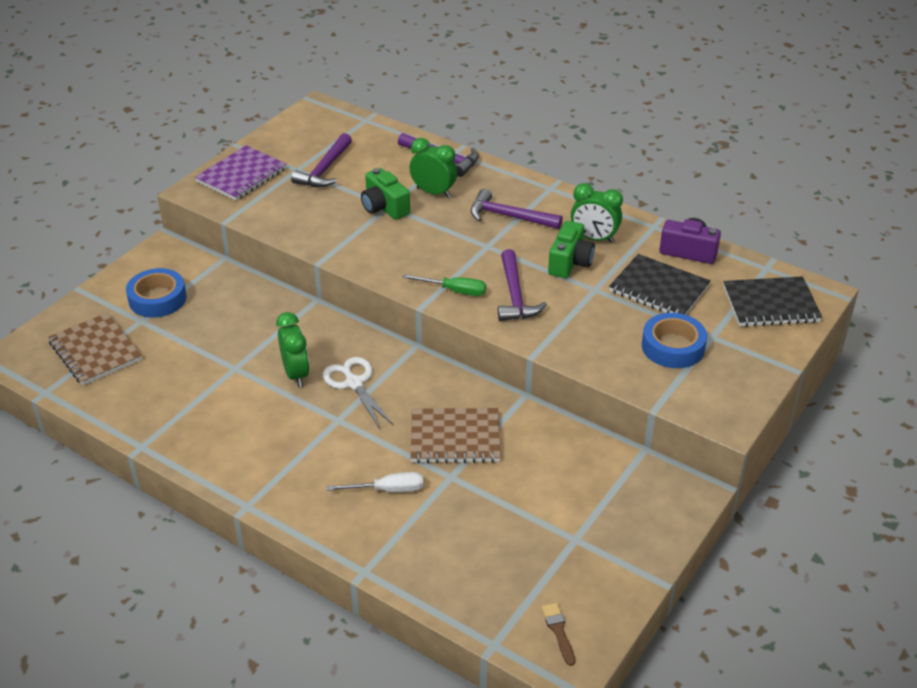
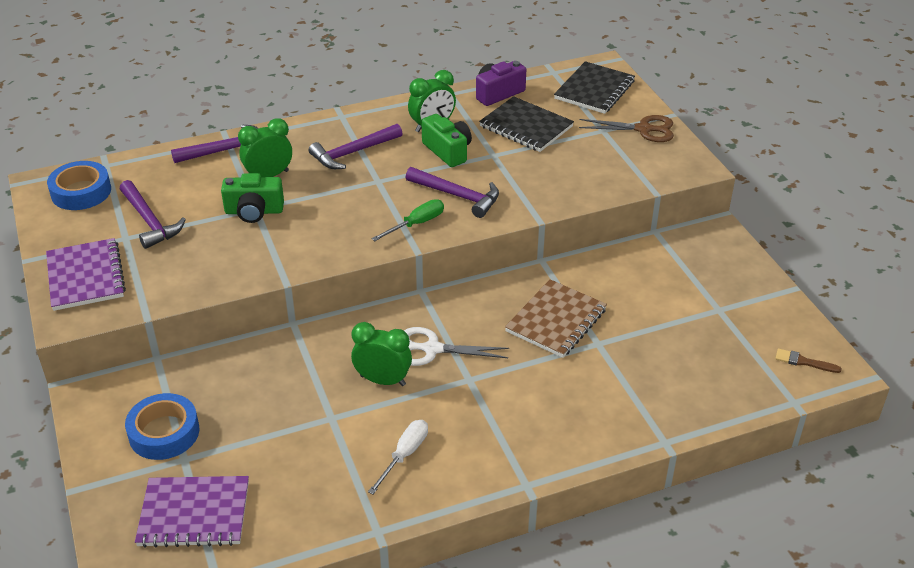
camera: 55 degrees left, 0 degrees up
brown notebook [48,313,142,385] -> purple notebook [135,476,249,548]
white screwdriver [327,472,423,492] -> white screwdriver moved to [368,420,428,494]
black notebook [609,254,711,315] -> black notebook turned 60 degrees clockwise [479,96,574,152]
blue tape [642,313,707,368] -> blue tape moved to [47,161,111,210]
none -> brown scissors [579,115,674,142]

